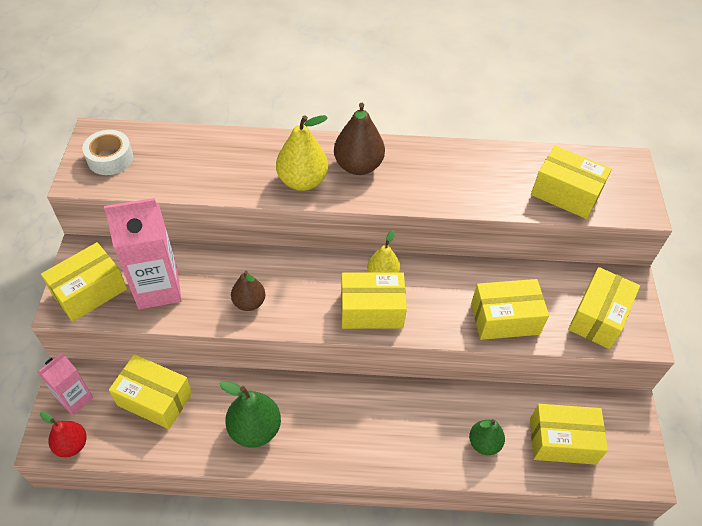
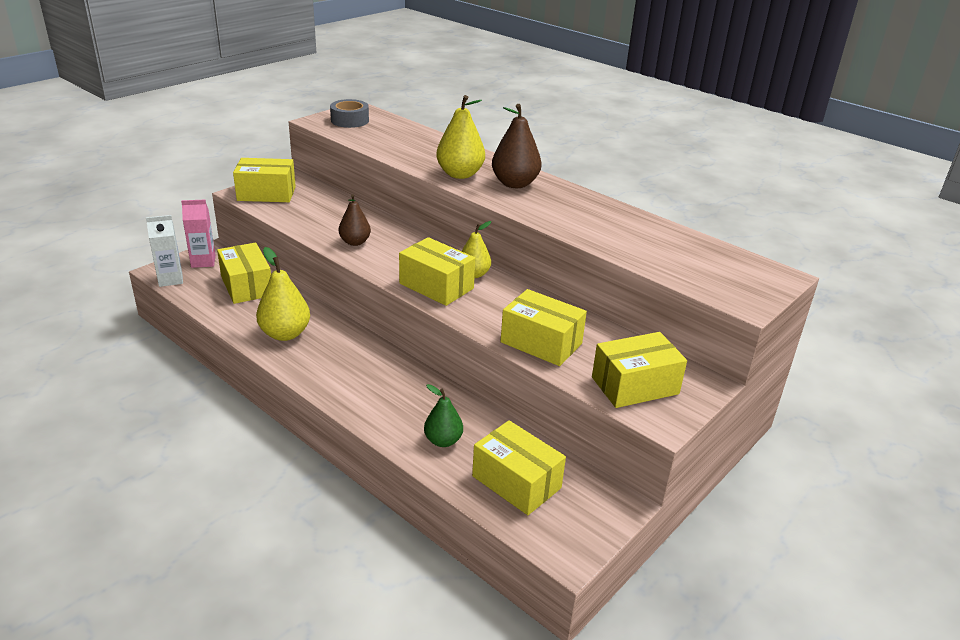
camera: 40 degrees right, 20 degrees down
red pear [40,412,87,457] -> white carton [146,215,183,287]
white tape [82,130,133,175] -> grey tape [330,99,369,128]
pink carton [104,198,182,310] -> none
green pear [219,381,281,448] -> yellow pear [256,247,310,341]
yellow box [531,146,612,219] -> none

